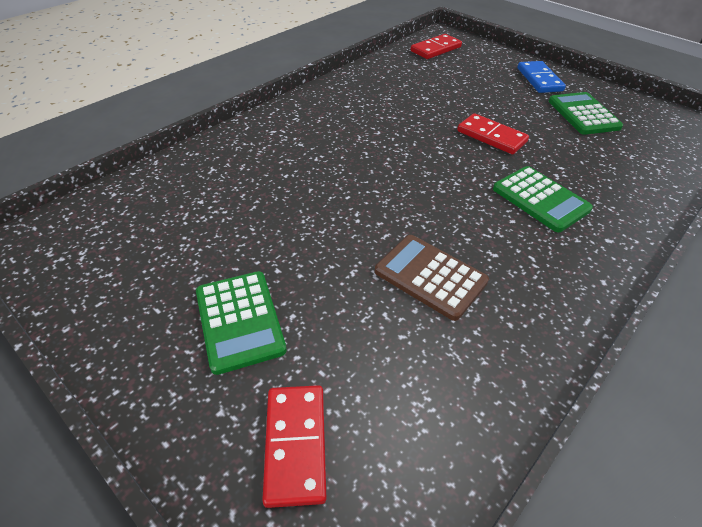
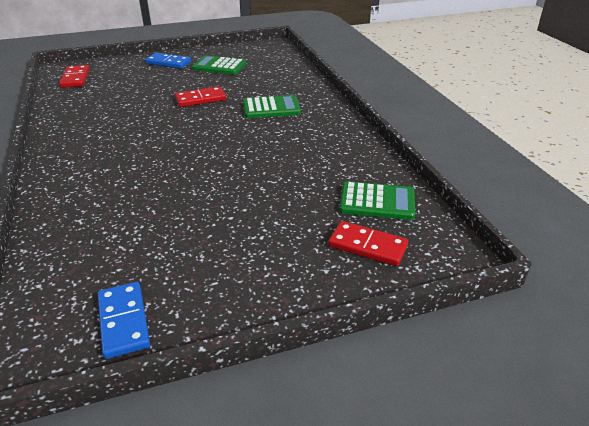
camera: 60 degrees left, 10 degrees down
green calculator [196,271,287,375] -> green calculator moved to [339,181,415,220]
brown calculator [375,235,489,321] -> none
none -> blue domino [98,282,150,359]

